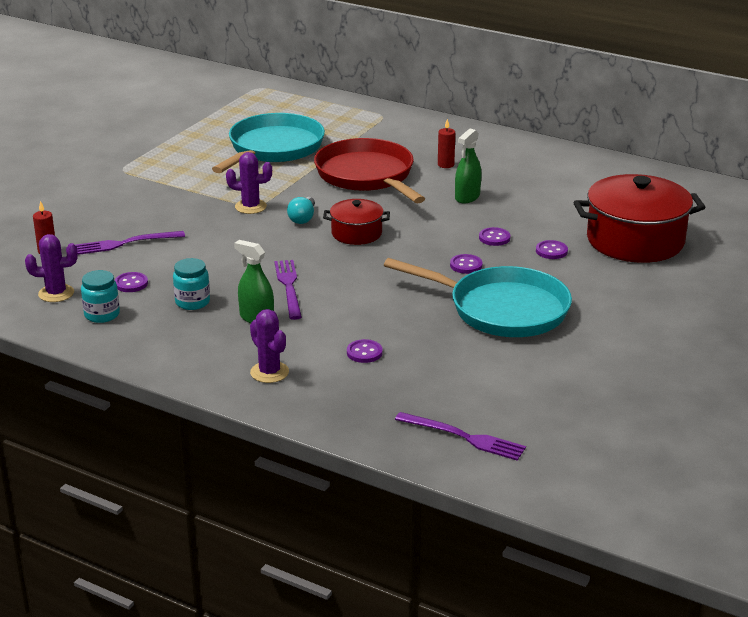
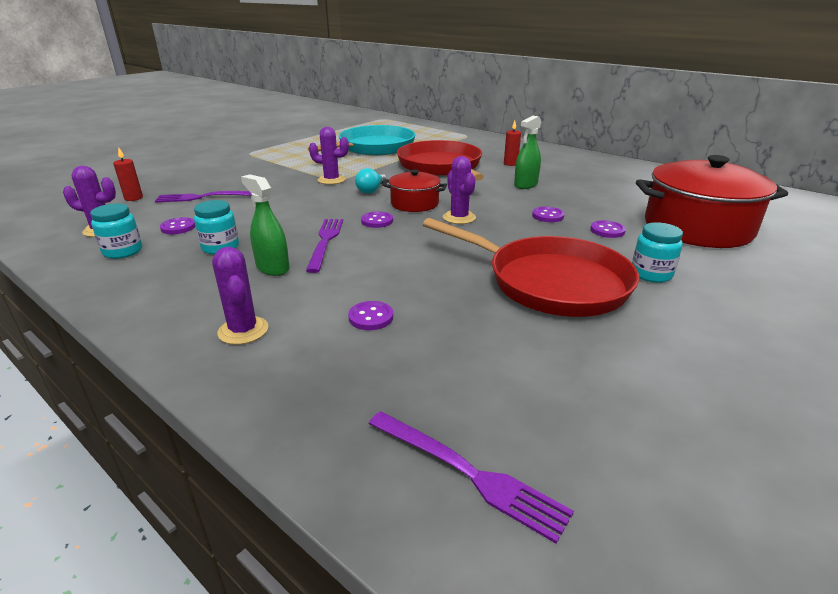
camera: 10 degrees right, 0 degrees up
turquoise pan [384,258,572,337] -> red pan [423,218,639,317]
purple button [450,254,483,274] -> purple button moved to [361,211,393,228]
none -> purple cactus [443,156,476,224]
none -> turquoise jar [632,222,683,283]

